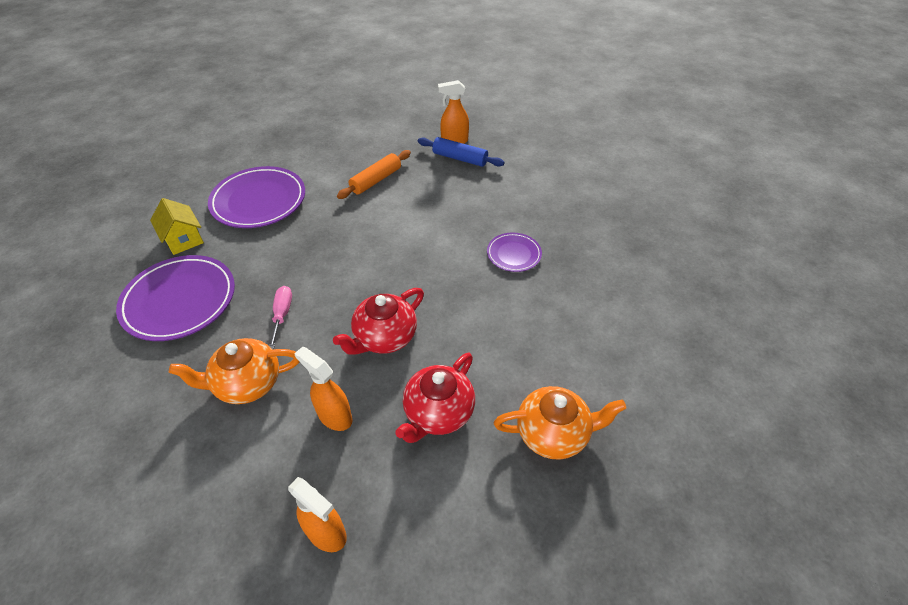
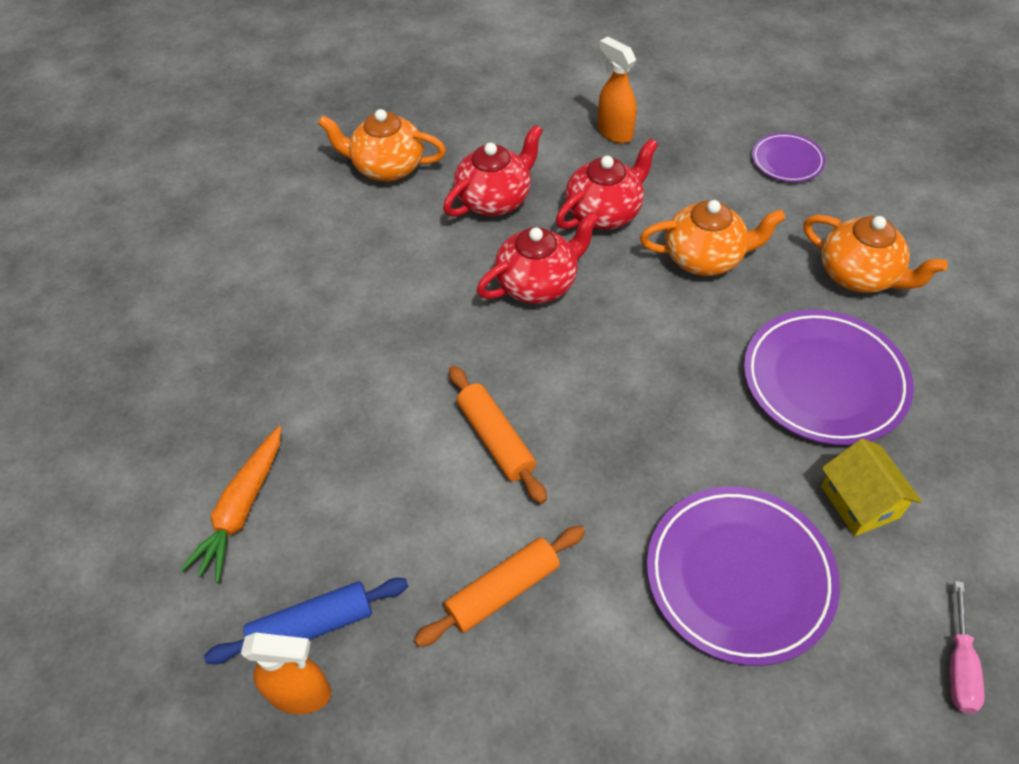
camera: 165 degrees left, 5 degrees up
pink screwdriver [269,286,292,349] -> pink screwdriver moved to [950,581,985,713]
orange spray bottle [294,347,352,431] -> red teapot [556,138,658,230]
blue rolling pin [418,137,505,167] -> blue rolling pin turned 60 degrees counterclockwise [204,578,408,664]
purple plate [487,233,542,272] -> purple plate moved to [752,133,826,182]
none -> orange carrot [180,426,281,583]
none -> orange rolling pin [449,366,547,504]
none -> orange teapot [803,215,948,293]

